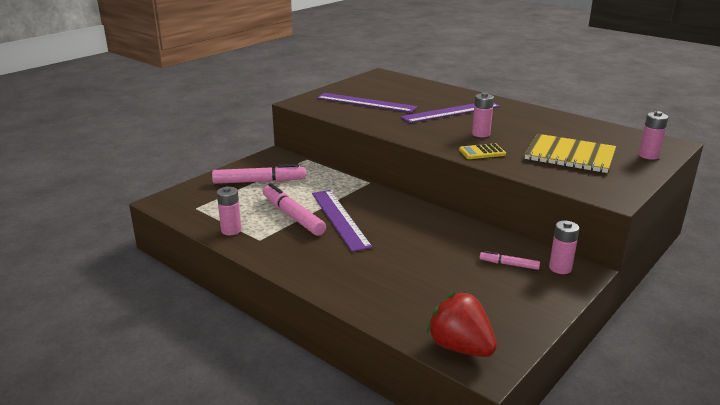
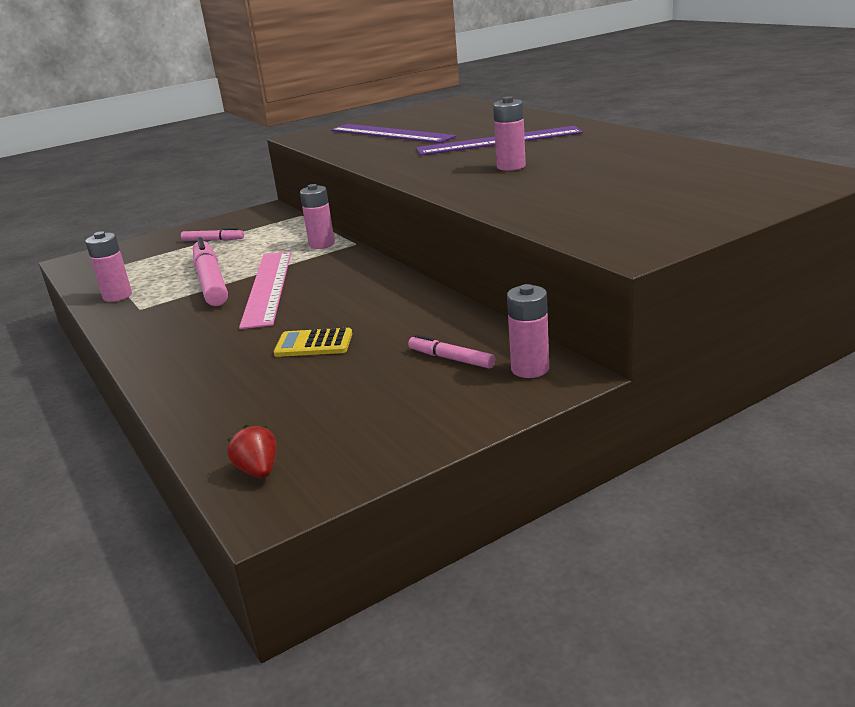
camera: 20 degrees right, 0 degrees up
pink marker [212,164,306,184] -> pink marker [181,228,244,241], size x0.51
purple ruler [312,190,373,252] -> pink ruler [239,251,291,329]
red strawberry [427,292,497,357] -> red strawberry [227,425,276,478], size x0.49
yellow calculator [459,143,506,159] -> yellow calculator moved to [274,328,352,357]
yellow notebook [525,134,616,173] -> none
pink battery [639,111,668,160] -> pink battery moved to [300,184,335,249]

